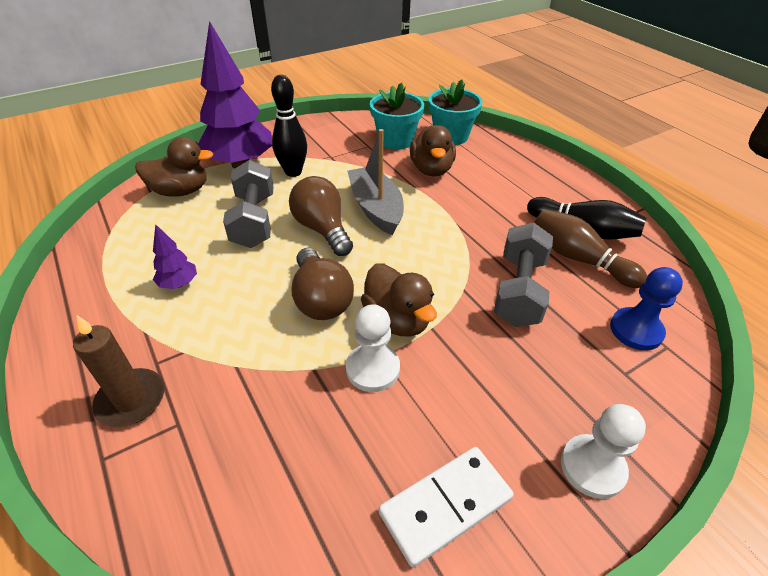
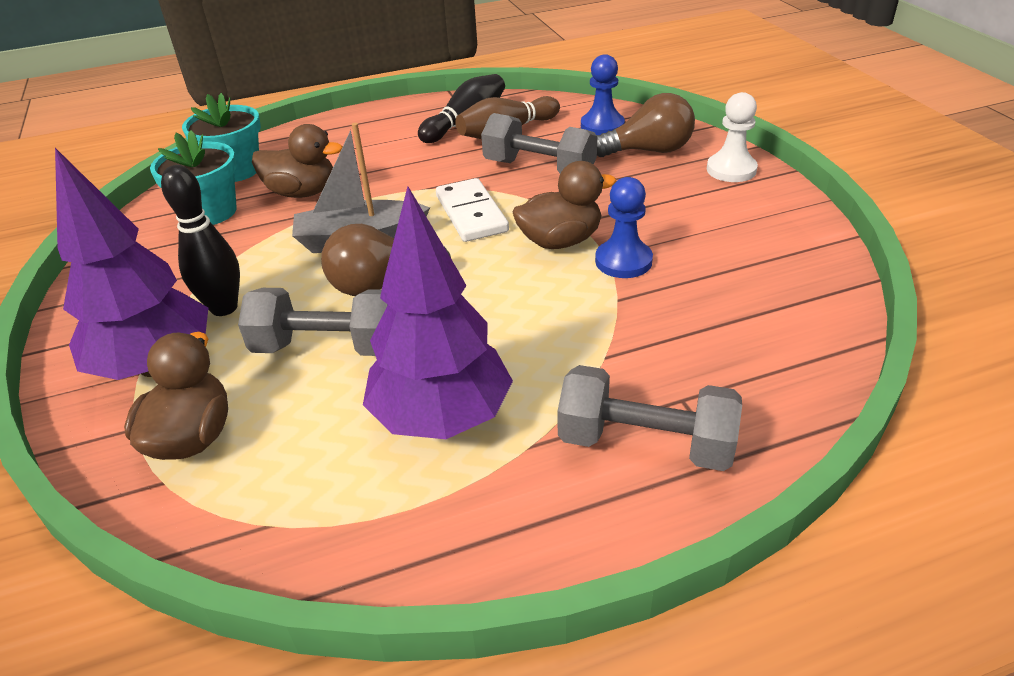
camera: 75 degrees left, 5 degrees down
brown candle [73,316,164,427] -> grey dumbbell [557,365,742,471]
purple tree [153,224,197,289] -> purple tree [363,186,513,439], size x2.30
brown light bulb [291,248,354,320] -> brown light bulb moved to [597,93,695,157]
white pawn [346,304,400,392] -> blue pawn [595,177,653,278]
white domino [379,447,514,567] -> white domino moved to [436,178,509,242]

